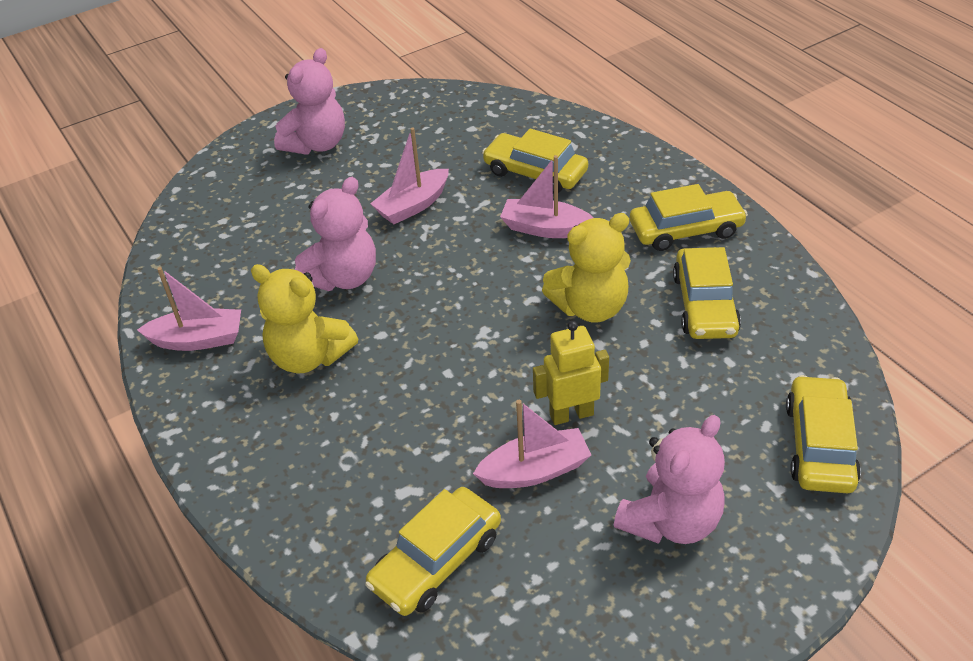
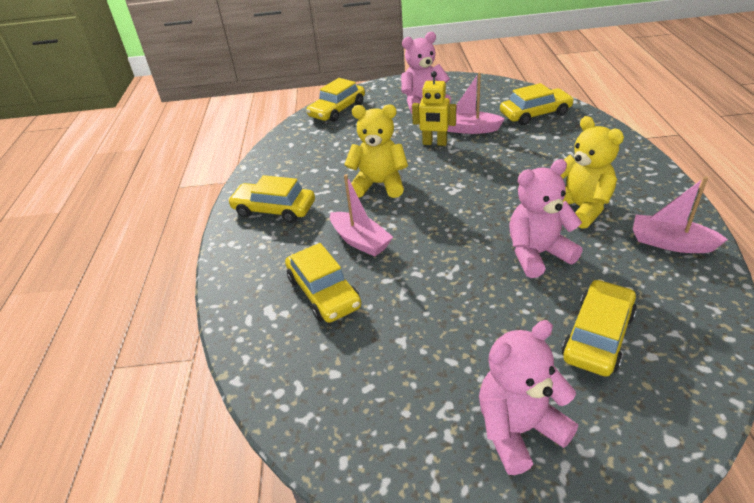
camera: 150 degrees left, 5 degrees down
pink boat [370,127,449,224] -> none
yellow car [673,247,741,339] -> yellow car moved to [562,279,637,377]

